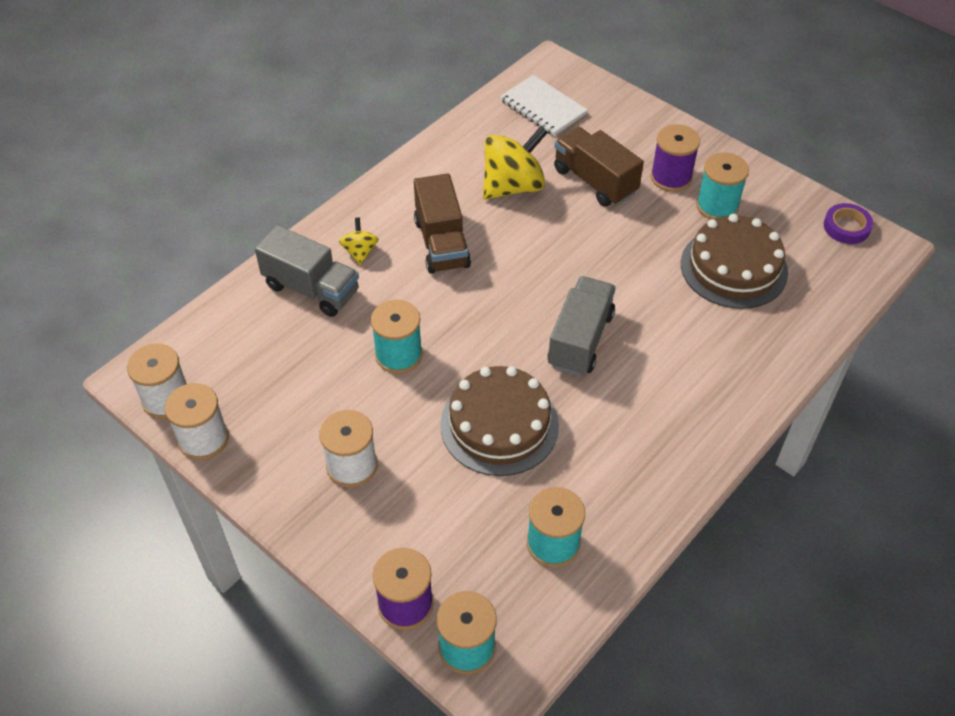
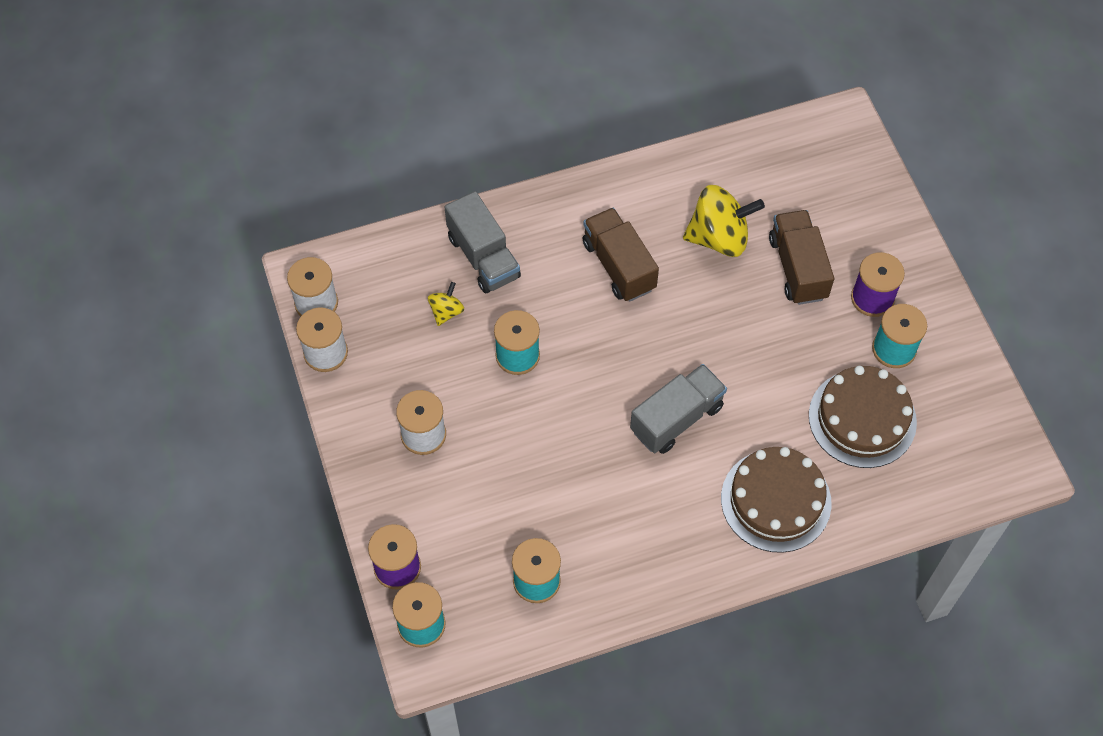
camera: 30 degrees right, 10 degrees up
yellow spinning top [339,218,378,265] -> yellow spinning top moved to [428,282,464,326]
brown truck [414,173,471,274] -> brown truck turned 135 degrees clockwise [583,208,659,302]
brown cake [440,366,559,476] -> brown cake moved to [721,447,832,553]
white notebook [500,75,588,136] -> none
purple tape [824,203,873,244] -> none

